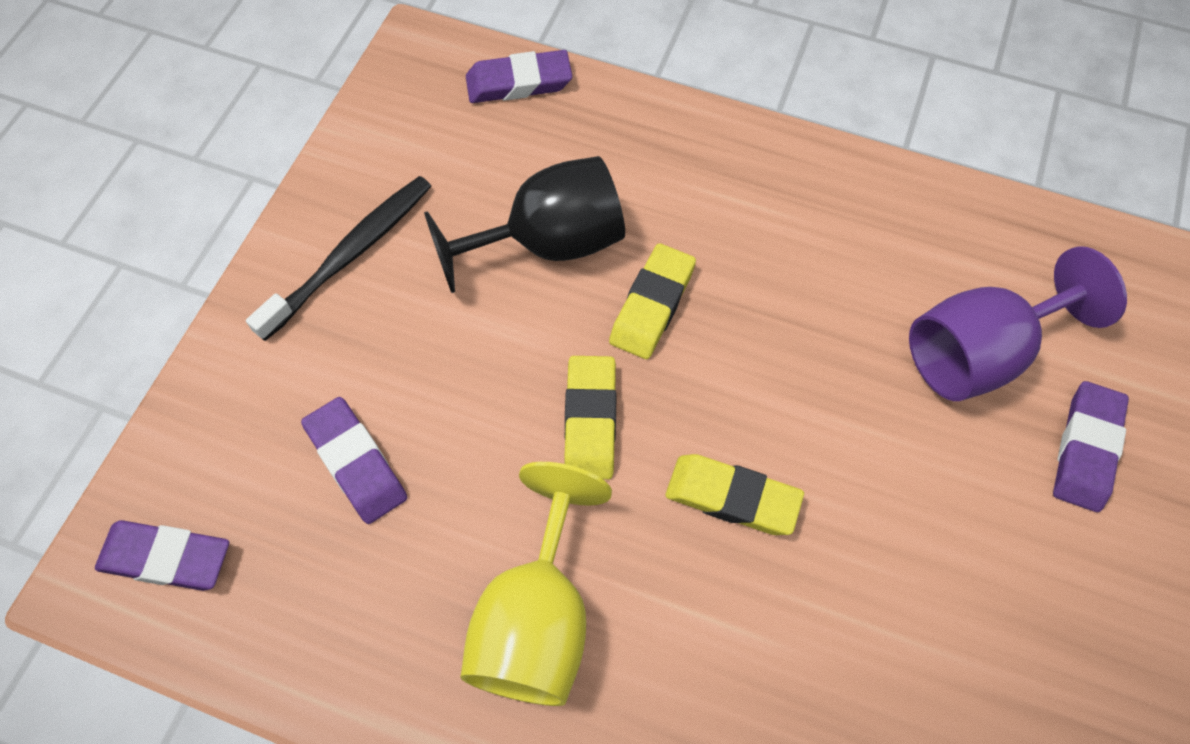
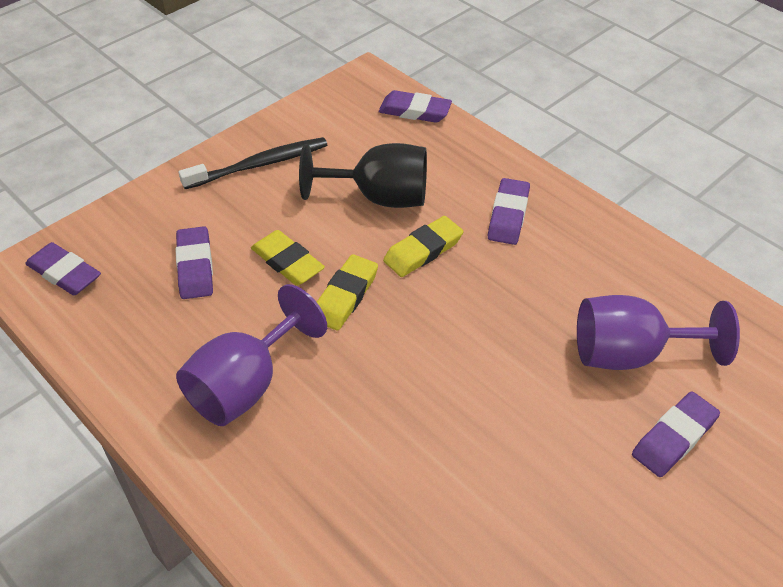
camera: 25 degrees right, 15 degrees down
yellow goblet [460,462,612,706] -> purple goblet [176,284,327,426]
yellow eraser [665,454,804,535] -> yellow eraser moved to [251,230,325,286]
none -> purple eraser [488,178,530,245]

